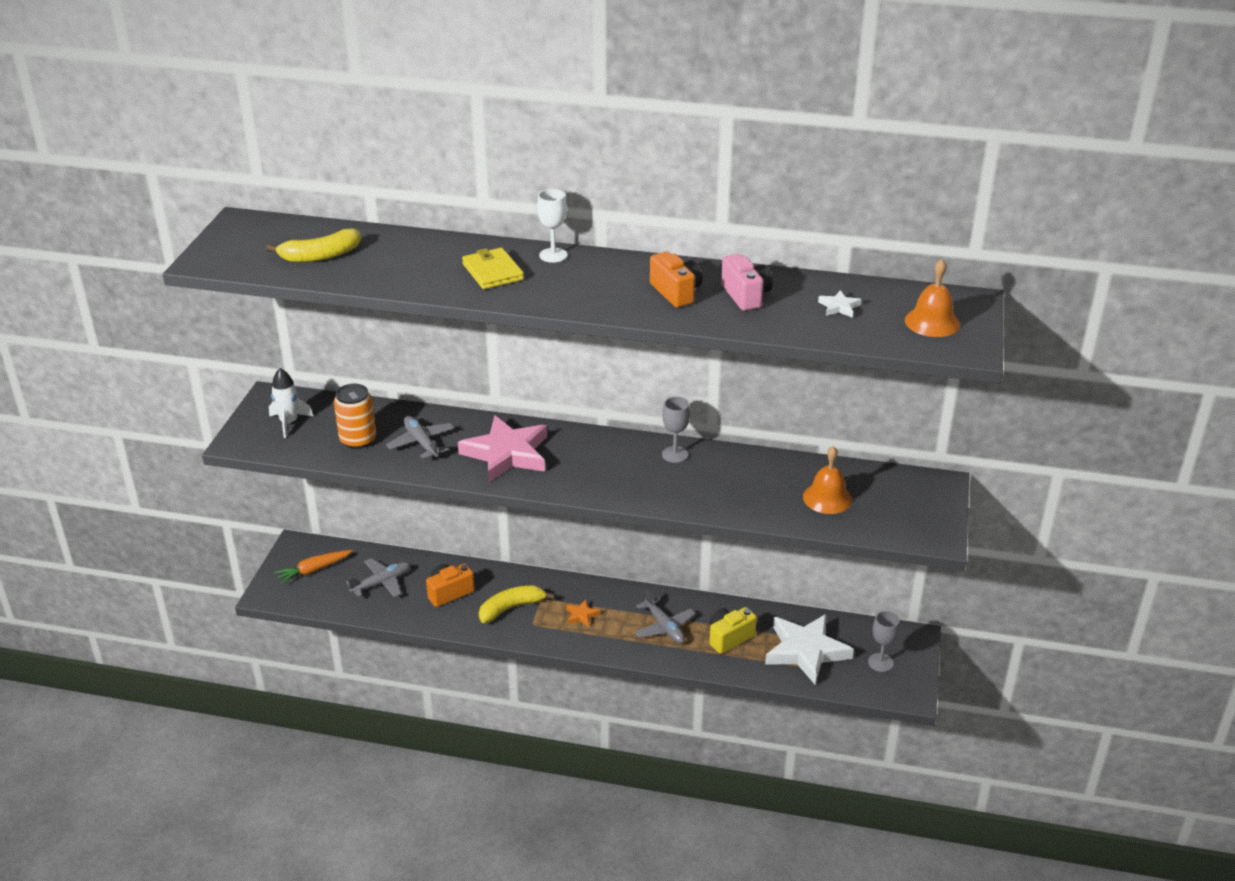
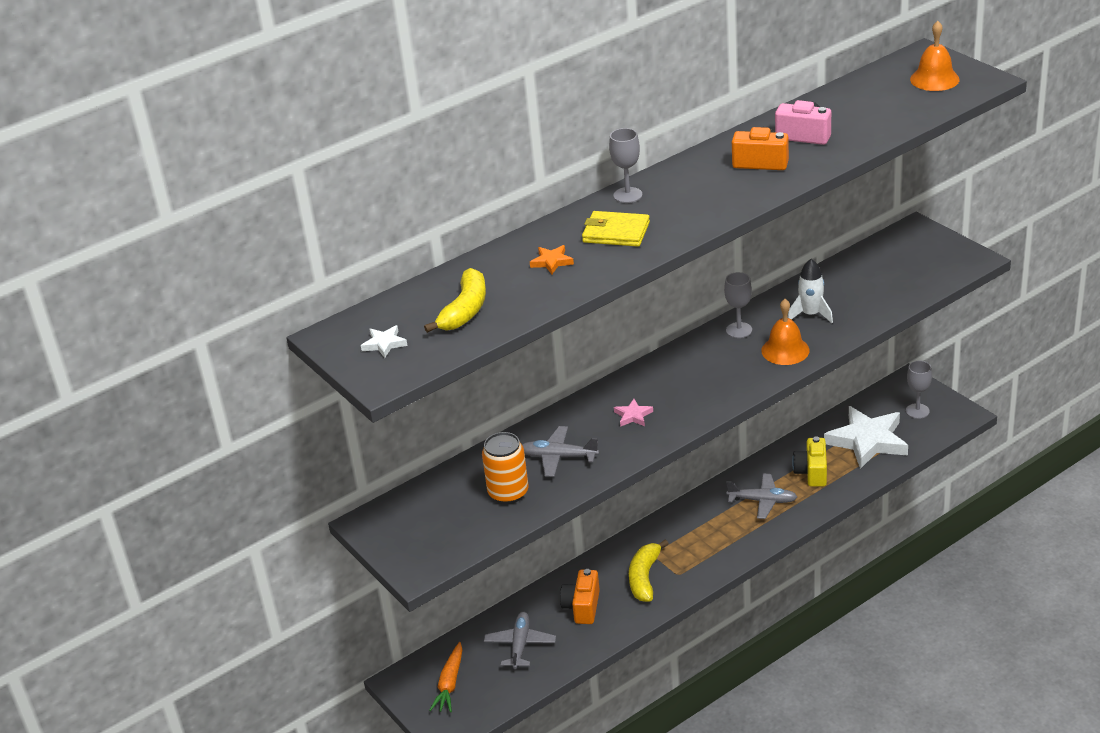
camera: 45 degrees left, 0 degrees up
white rocket [269,368,313,438] -> white rocket moved to [788,259,833,323]
pink star [458,415,547,482] -> pink star [614,399,653,427], size x0.41
white goblet [537,189,568,263] -> grey goblet [609,128,642,203]
orange star [566,600,600,627] -> orange star moved to [530,245,574,274]
orange bell [803,446,852,514] -> orange bell moved to [761,299,810,365]
white star [818,290,862,318] -> white star moved to [361,325,408,358]

